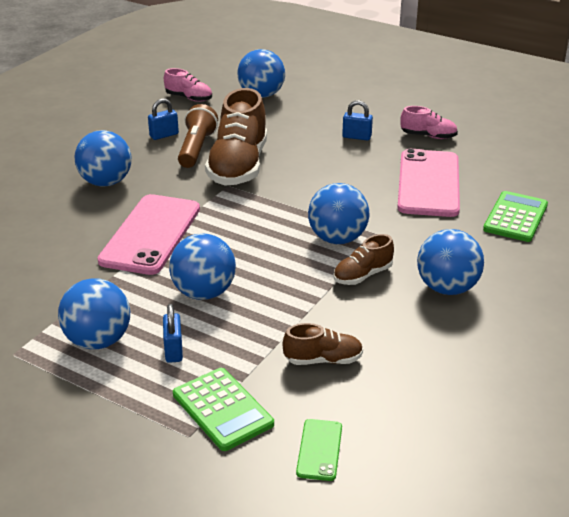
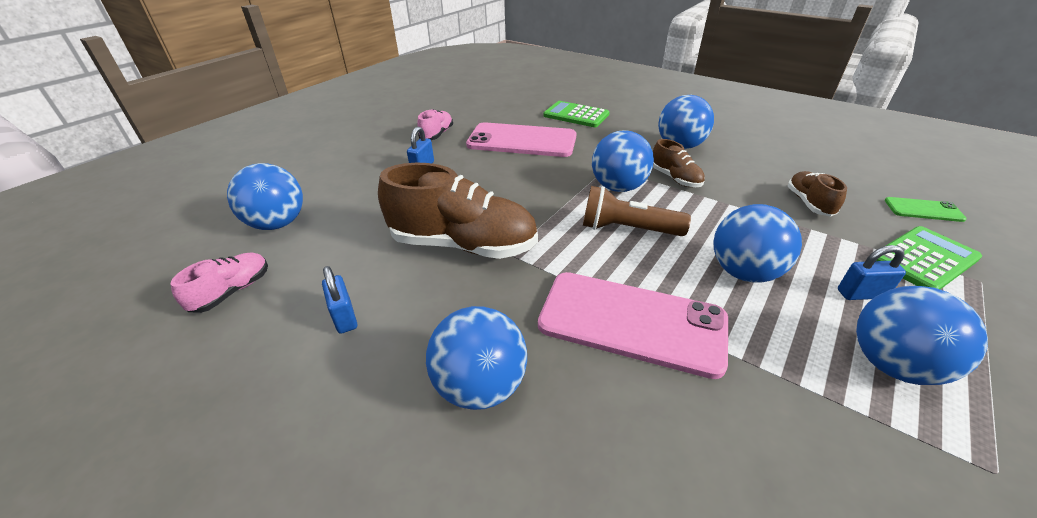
camera: 85 degrees left, 5 degrees up
brown flashlight [178,104,218,168] -> brown flashlight moved to [583,186,691,236]

